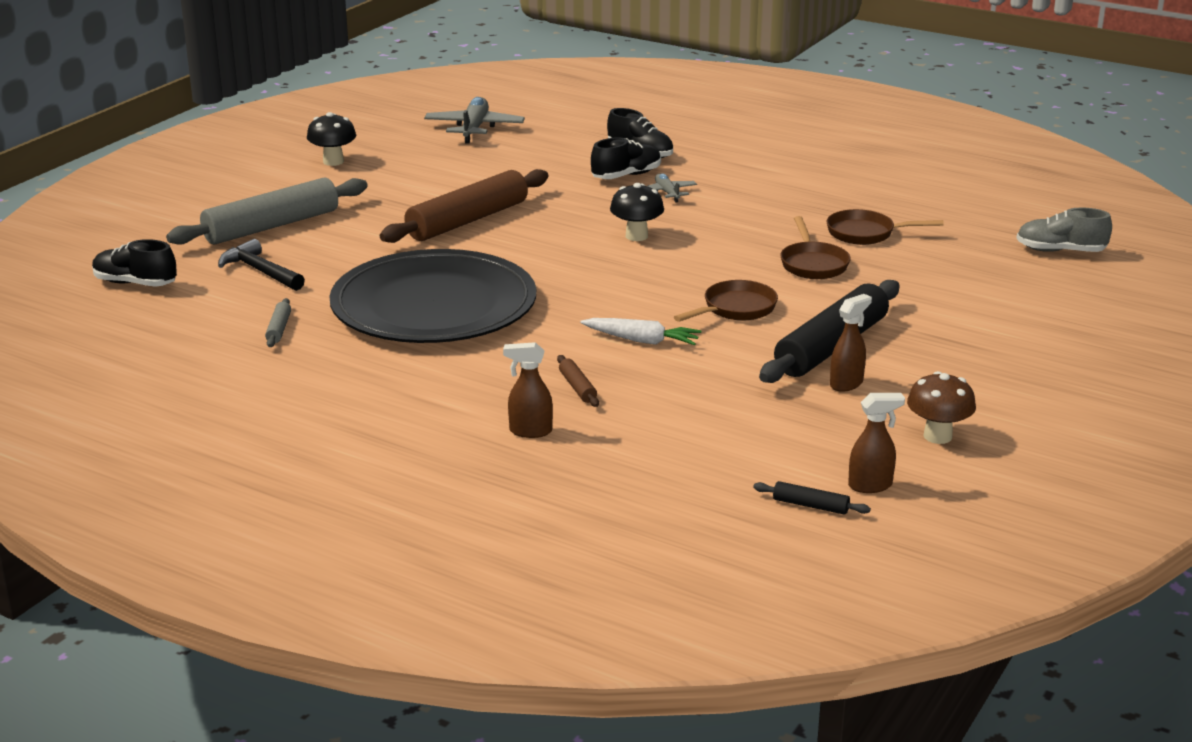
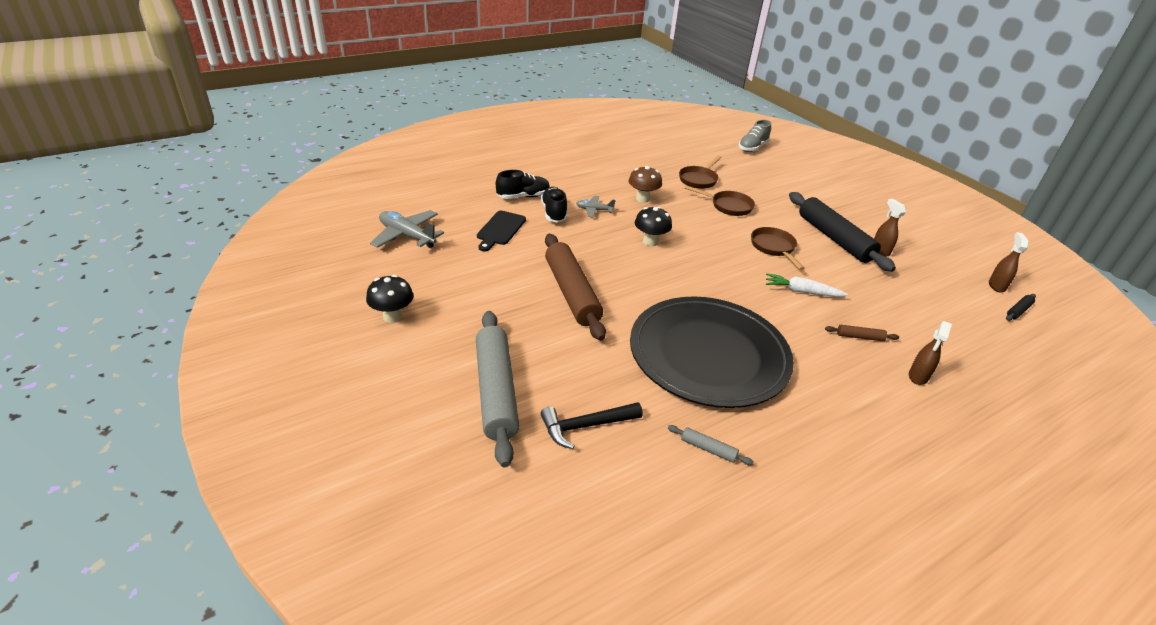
camera: 65 degrees left, 10 degrees up
black shoe [92,239,177,287] -> none
white carrot [580,318,701,345] -> white carrot turned 120 degrees counterclockwise [766,273,849,297]
brown mushroom [907,371,976,444] -> brown mushroom moved to [628,166,662,203]
none -> black cutting board [477,211,526,252]

